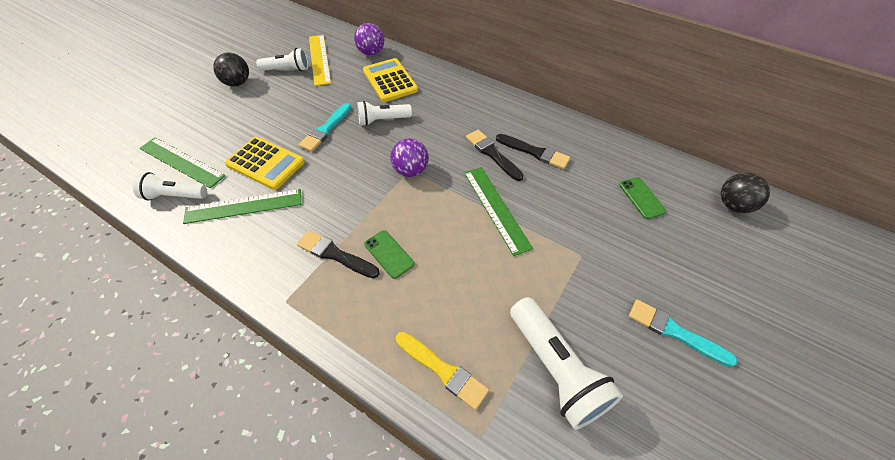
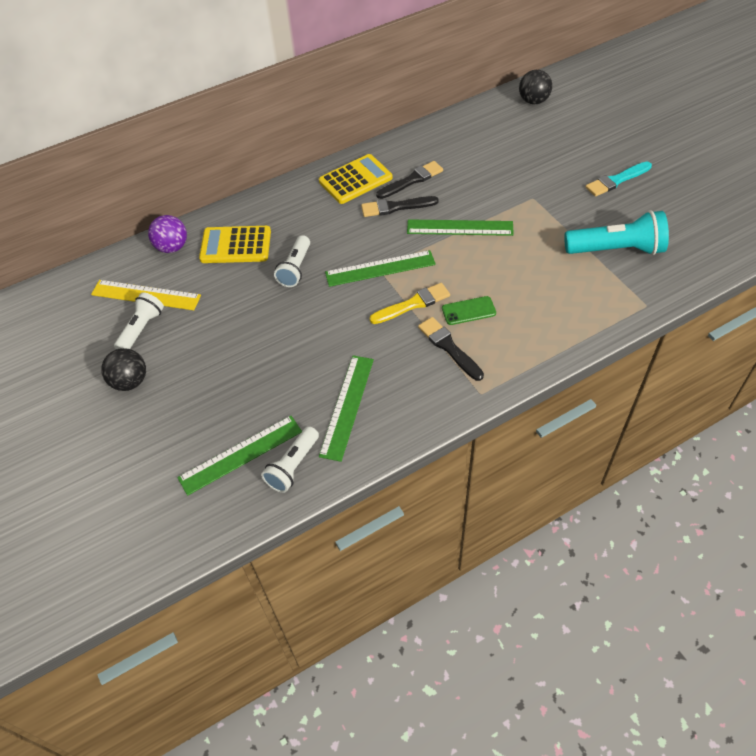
camera: 60 degrees left, 0 degrees up
yellow calculator [225,137,305,190] -> yellow calculator moved to [319,154,393,204]
black brush [297,230,380,278] -> black brush turned 90 degrees clockwise [418,317,484,381]
turquoise brush [299,103,351,152] -> none
purple ball [390,138,429,177] -> green ruler [325,250,436,287]
yellow brush [396,332,489,410] -> yellow brush moved to [370,283,450,324]
white flashlight [510,297,623,430] -> turquoise flashlight [564,210,669,255]
green phone [619,177,667,219] -> none

